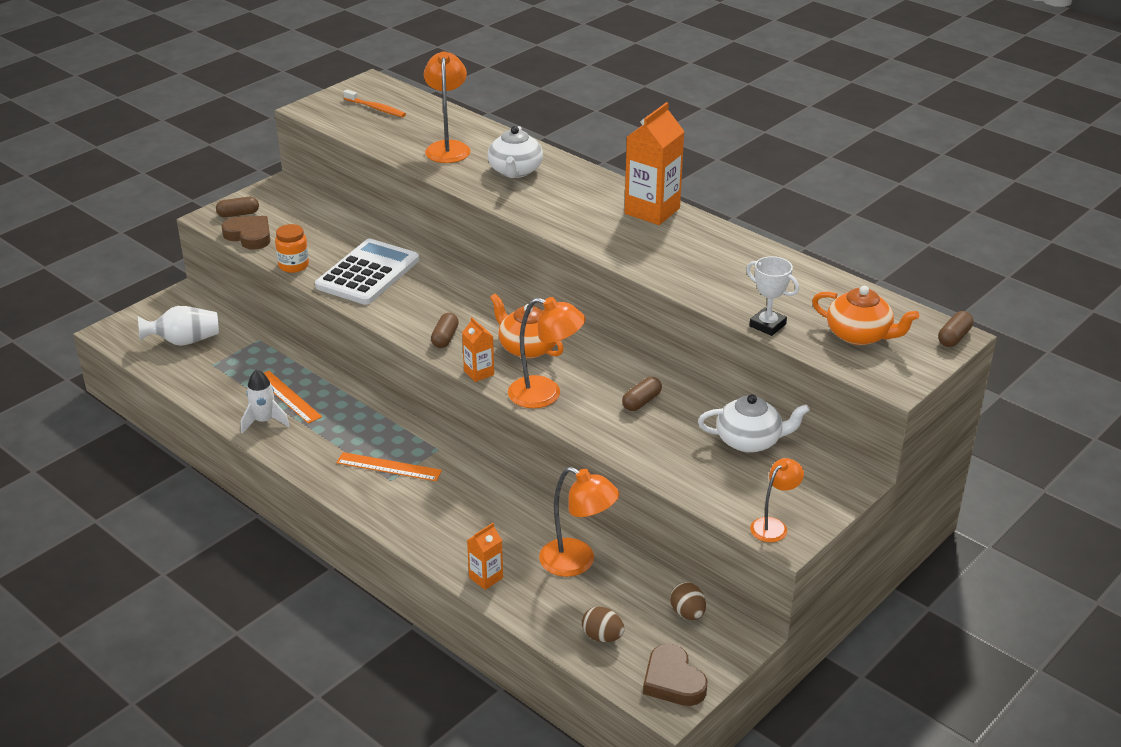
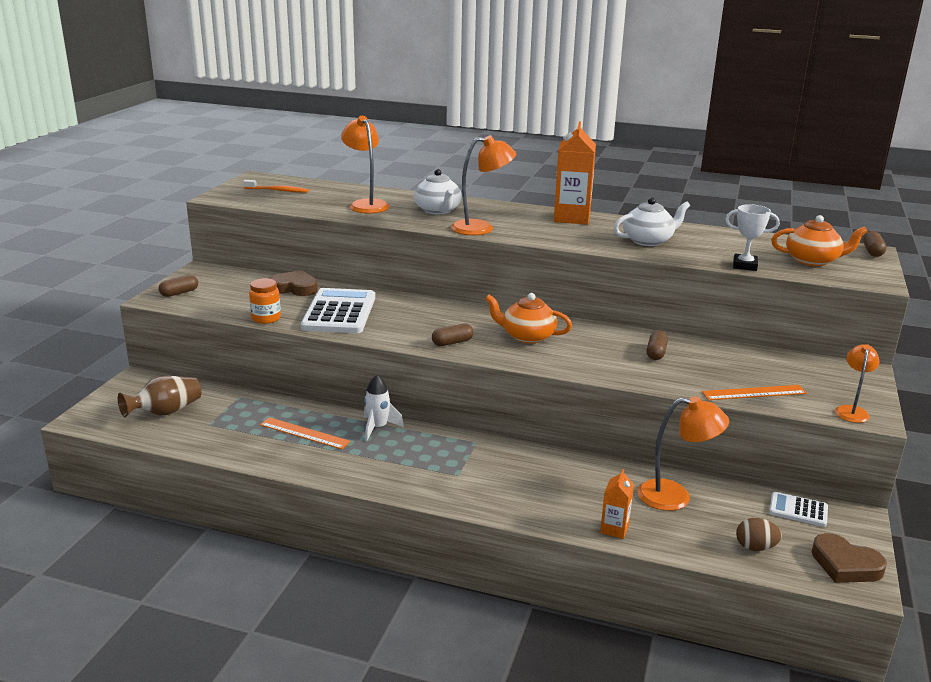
camera: 25 degrees left, 10 degrees down
white vase [138,306,219,346] -> brown vase [118,376,201,417]
brown heart [221,216,271,249] -> brown heart moved to [269,270,318,296]
white rocket [241,369,290,434] -> white rocket moved to [364,375,404,441]
orange ruler [336,452,442,481] -> orange ruler moved to [702,385,807,400]
brown capsule [431,313,459,348] -> brown capsule turned 75 degrees clockwise [432,323,474,346]
orange carton [462,317,494,382] -> none
orange lamp [508,297,585,408] -> orange lamp moved to [451,135,516,235]
brown egg [670,582,706,620] -> white calculator [769,492,828,527]
white teapot [698,394,810,453] -> white teapot moved to [614,197,690,246]

